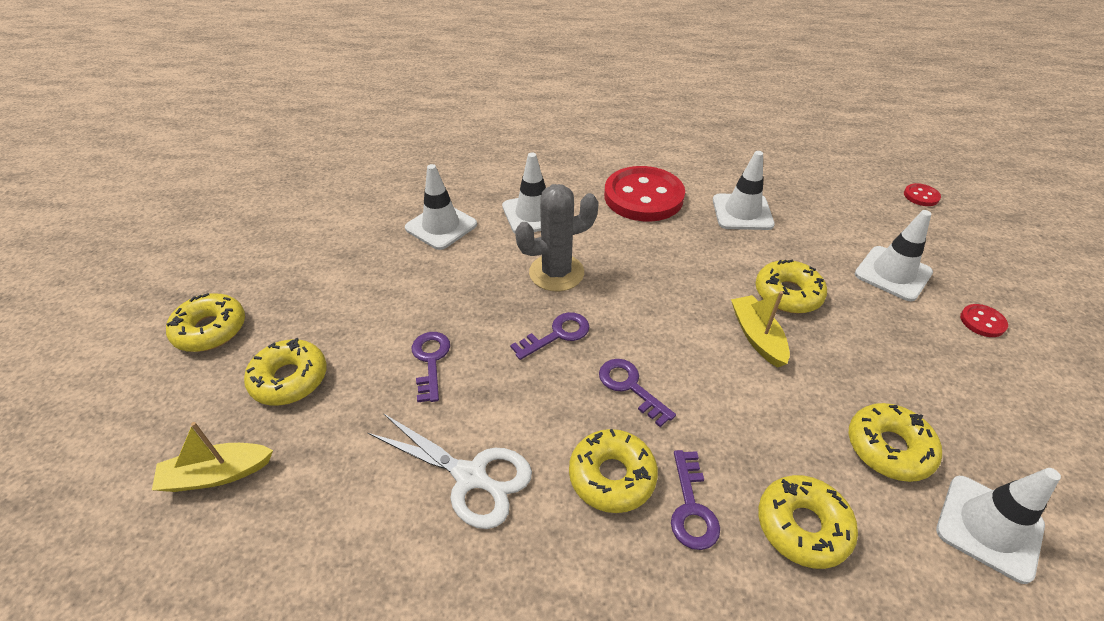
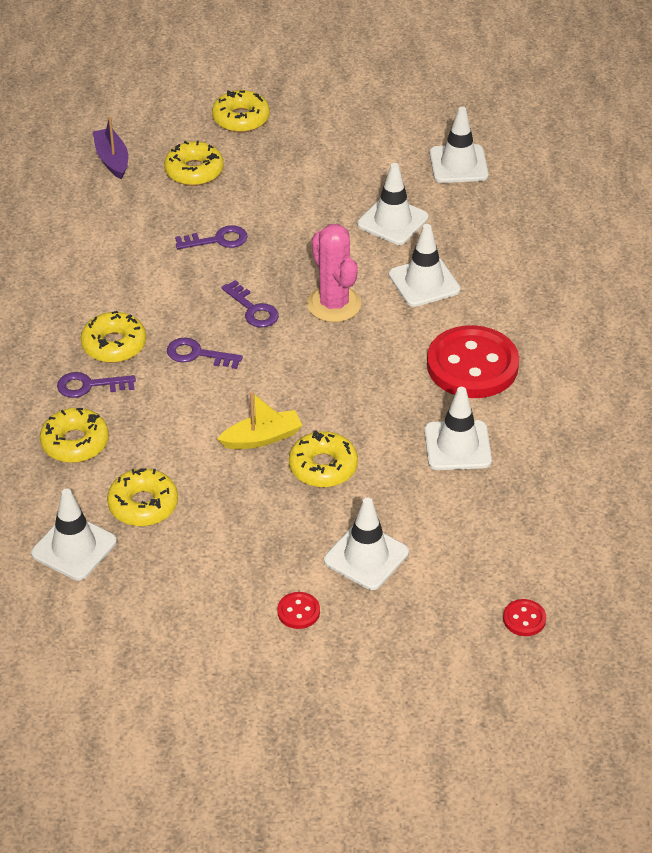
camera: 85 degrees right, 0 degrees up
yellow boat [152,422,273,492] -> purple boat [93,116,128,180]
white scissors [368,413,532,529] -> none
grey cactus [515,184,599,291] -> pink cactus [307,224,361,322]
purple key [599,359,676,427] -> purple key turned 120 degrees counterclockwise [167,337,243,369]
none -> white traffic cone [430,107,489,183]

